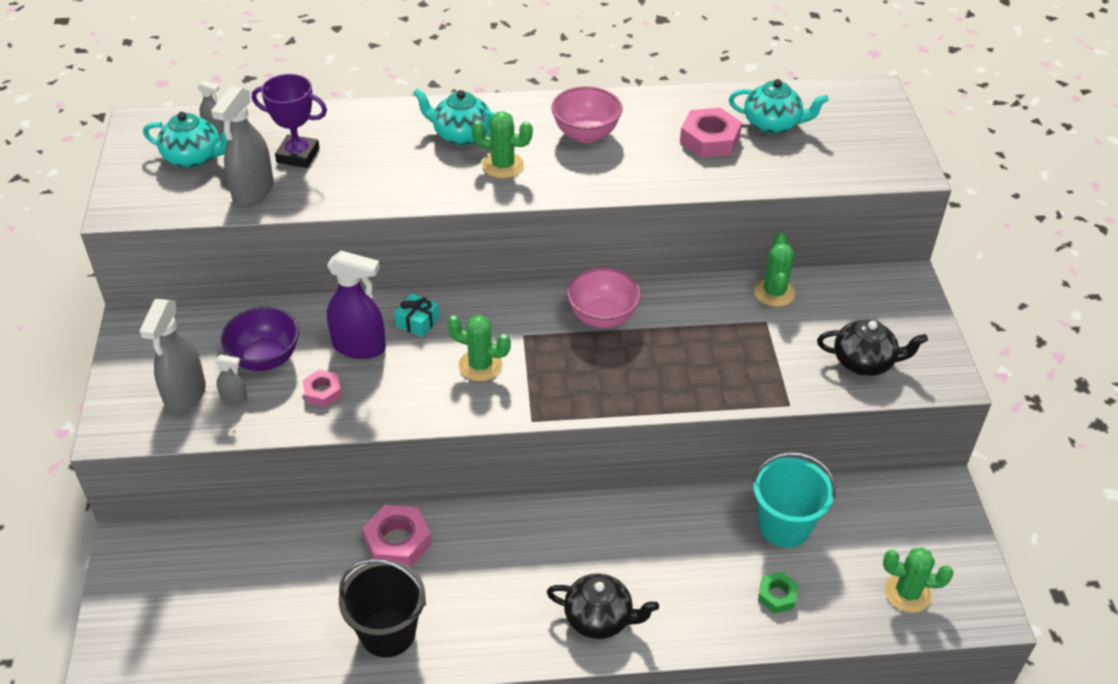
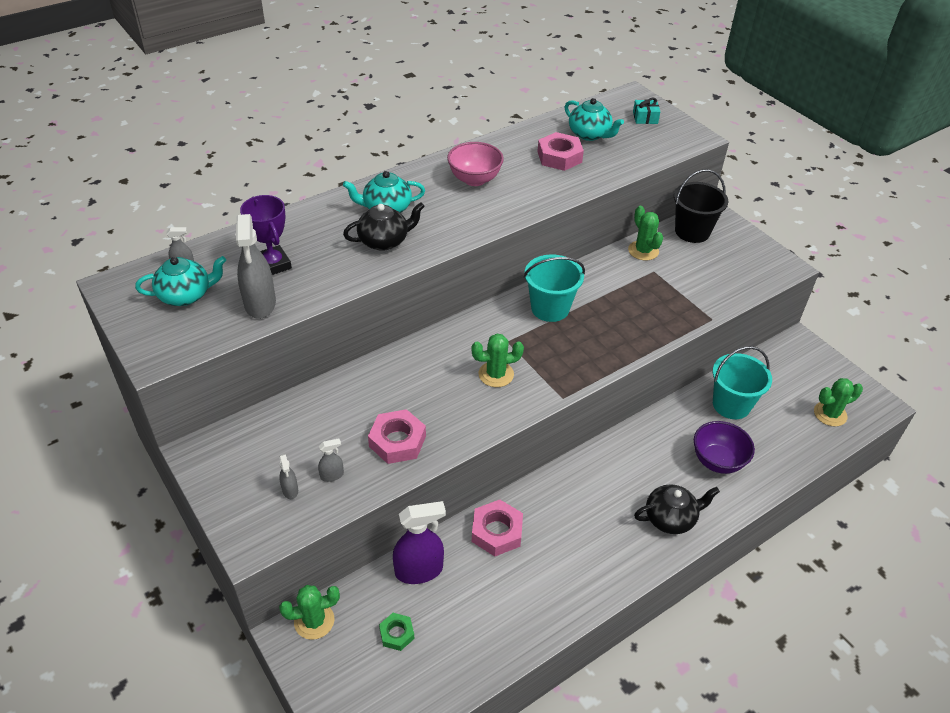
camera: 30 degrees left, 0 degrees up
grey spray bottle [139,299,206,415] -> grey spray bottle [279,454,298,499], size x0.47
purple bowl [221,307,299,371] -> purple bowl moved to [694,421,755,474]
purple trophy [252,74,327,168] -> purple trophy turned 75 degrees clockwise [240,195,292,275]
pink nut [302,370,342,407] -> pink nut [368,409,426,464], size x1.68
purple spray bottle [327,251,386,359] -> purple spray bottle moved to [393,501,446,584]
black bucket [339,559,426,658] -> black bucket moved to [674,169,728,243]
turquoise gift [394,293,440,337] -> turquoise gift moved to [633,98,660,124]
green cactus [472,111,533,178] -> green cactus moved to [279,585,340,640]
pink bowl [567,268,641,328] -> turquoise bucket [524,255,585,322]
turquoise teapot [729,79,829,134] -> turquoise teapot turned 60 degrees clockwise [565,98,624,141]
green nut [758,572,799,613] -> green nut moved to [379,613,414,651]
black teapot [817,319,928,376] -> black teapot moved to [343,202,425,251]

